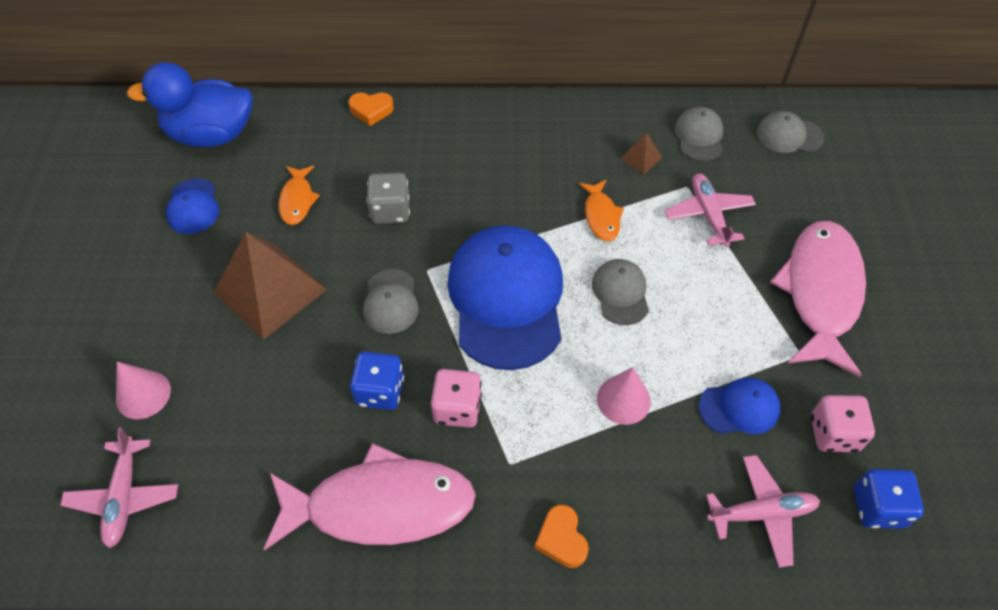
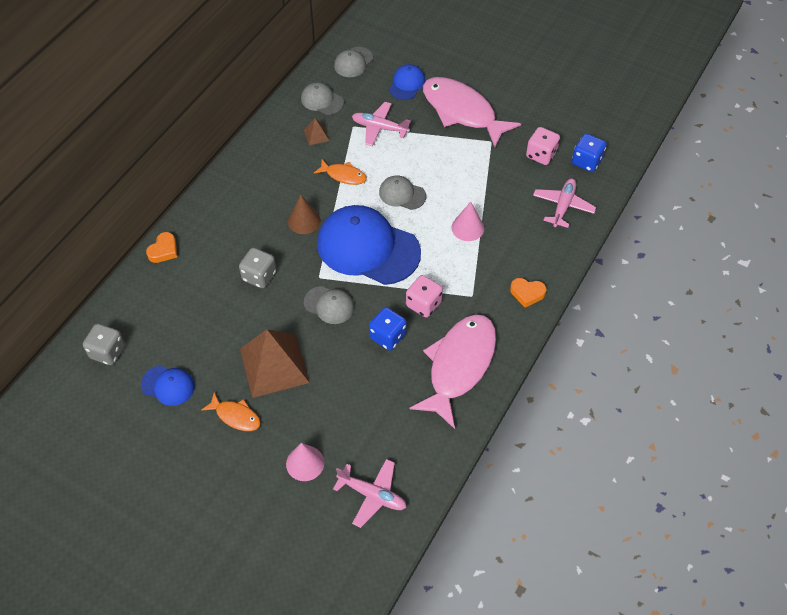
camera: 60 degrees left, 0 degrees up
blue duck [127,62,252,147] -> grey dice [83,324,125,365]
orange fish [278,166,320,225] -> orange fish moved to [201,393,260,431]
blue cap [698,377,781,434] -> blue cap moved to [389,64,425,100]
none -> brown cone [288,195,321,234]

